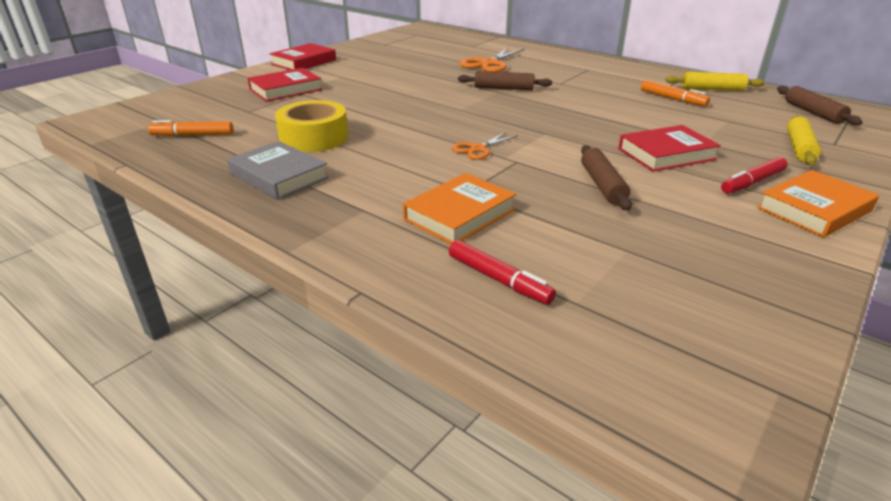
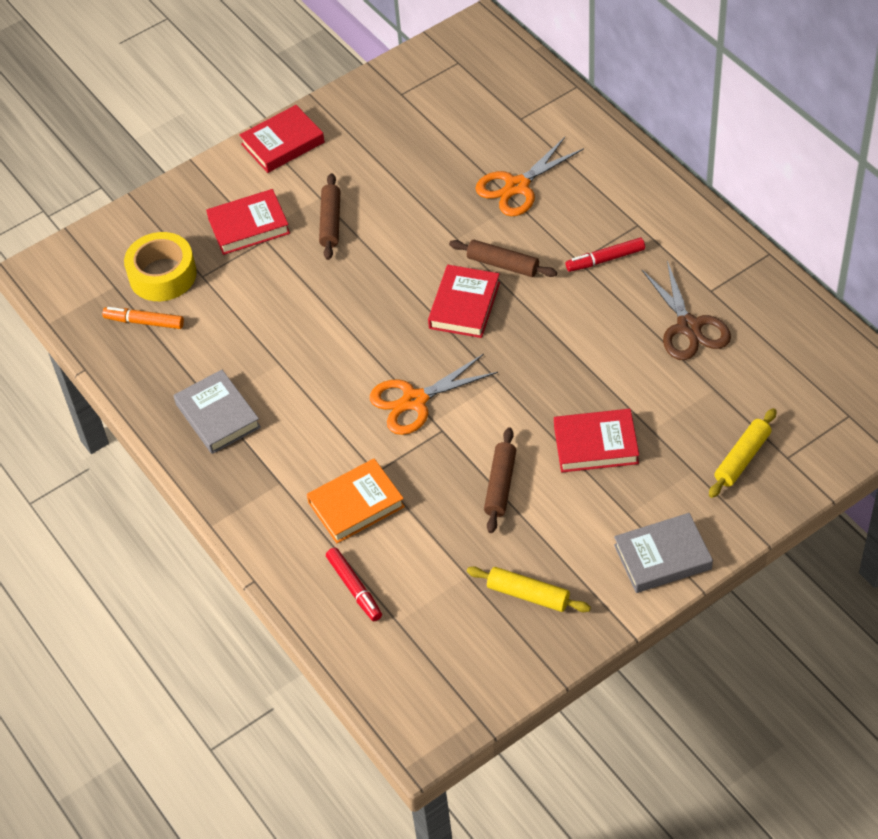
camera: 20 degrees right, 20 degrees up
yellow tape [275,100,349,152] -> yellow tape moved to [124,232,197,301]
orange scissors [452,132,518,160] -> orange scissors [370,354,498,435], size x1.67
orange marker [641,80,710,106] -> brown scissors [642,261,731,360]
yellow rolling pin [665,72,765,91] -> yellow rolling pin moved to [467,566,591,612]
red marker [721,157,788,194] -> red marker moved to [566,238,645,272]
orange book [757,170,879,238] -> grey book [614,513,713,593]
brown rolling pin [777,86,863,125] -> brown rolling pin moved to [319,173,341,260]
none -> red book [428,265,500,338]

